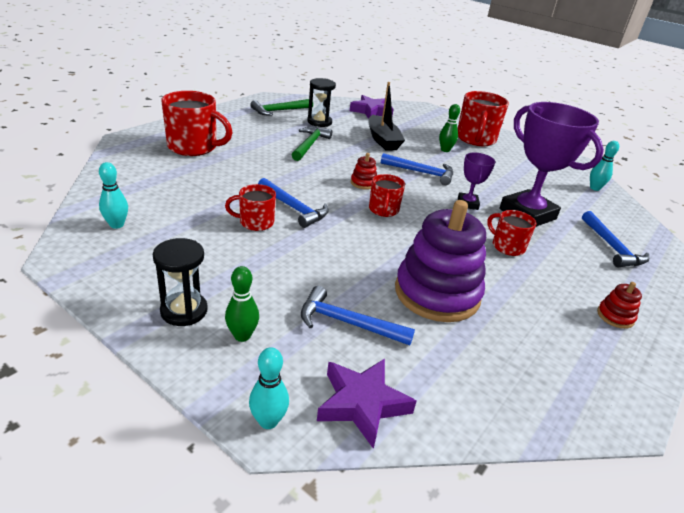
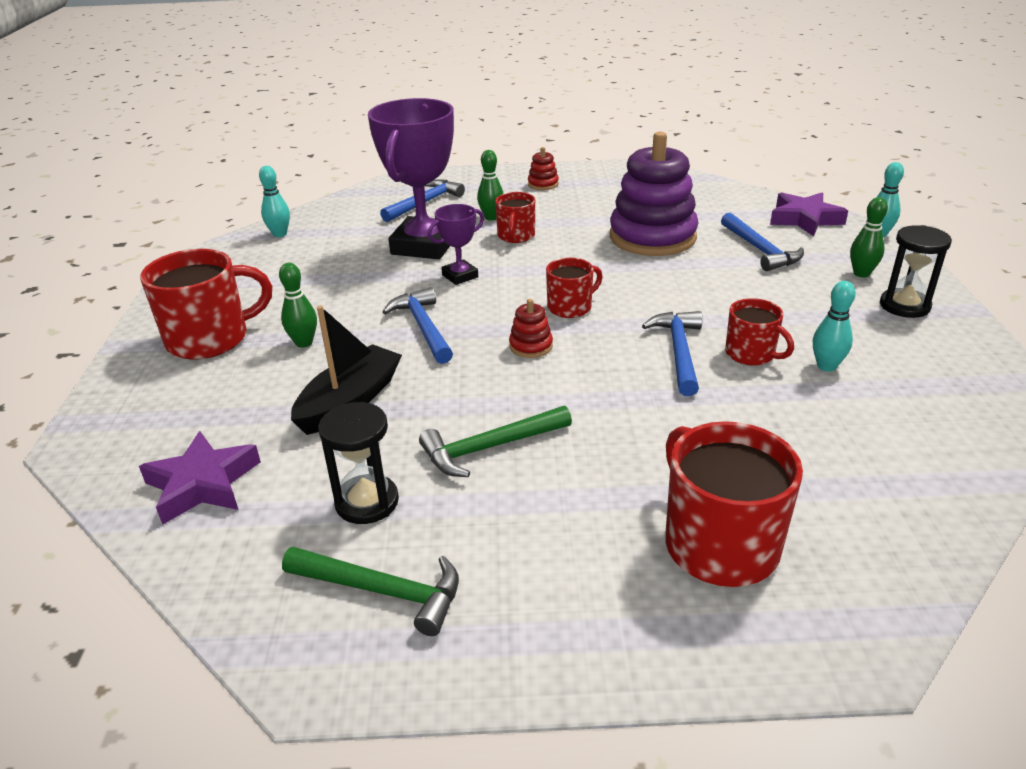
camera: 125 degrees left, 0 degrees up
turquoise bowling pin [99,162,128,229] -> turquoise bowling pin moved to [813,281,856,372]
none -> green bowling pin [477,150,504,221]

